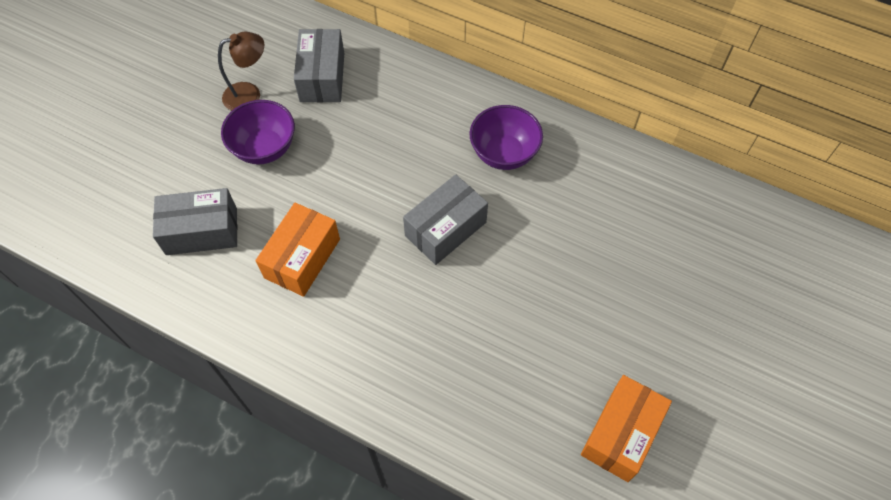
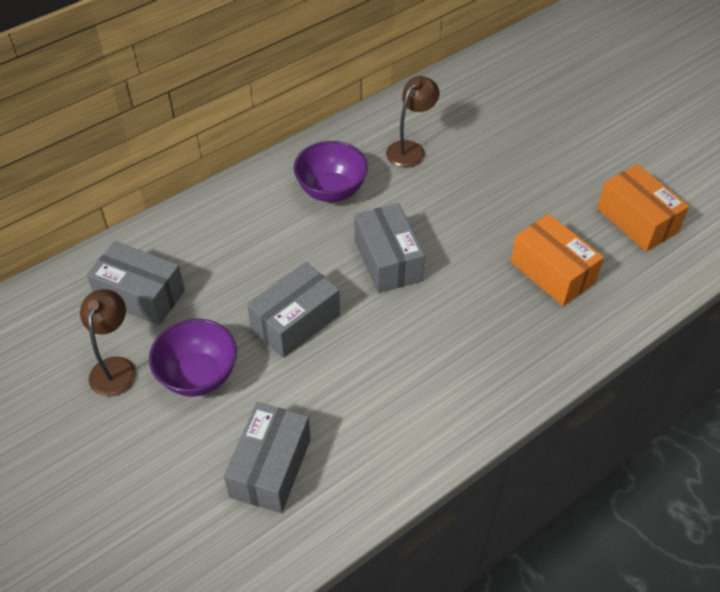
camera: 65 degrees left, 10 degrees down
orange box [255,203,340,297] -> orange box moved to [510,214,604,306]
none -> grey box [247,262,340,358]
none -> brown lamp [386,76,439,168]

